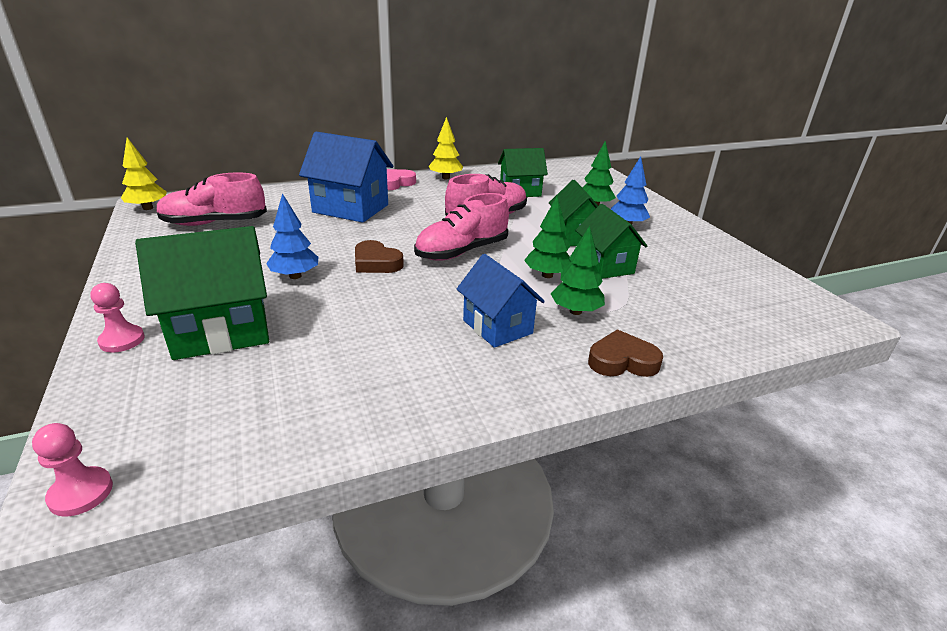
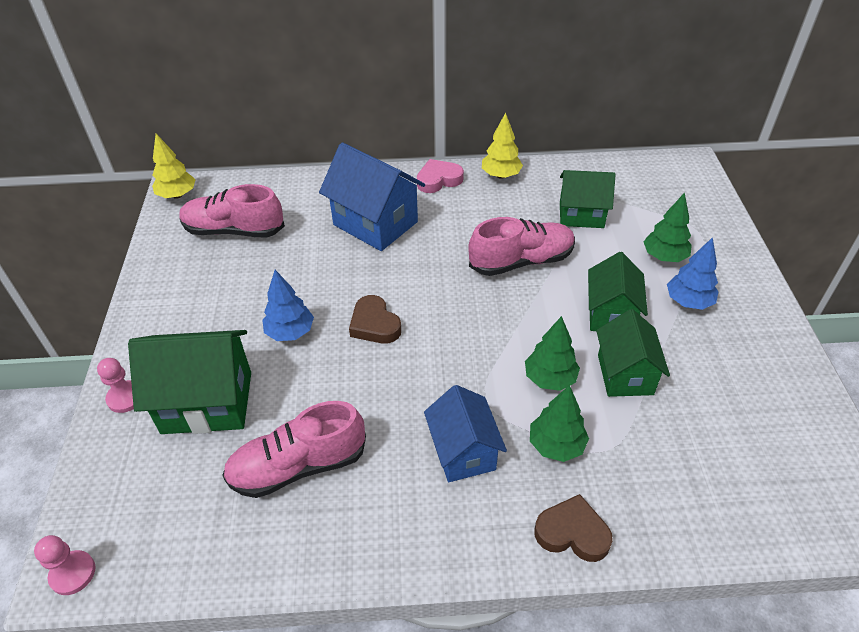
camera: 20 degrees right, 15 degrees up
pink shoe [414,193,509,261] -> pink shoe moved to [222,401,366,498]

